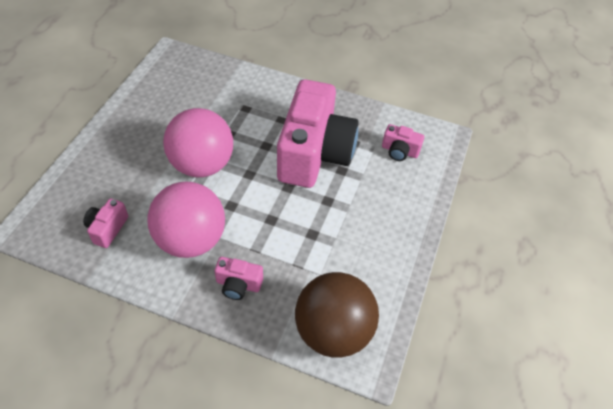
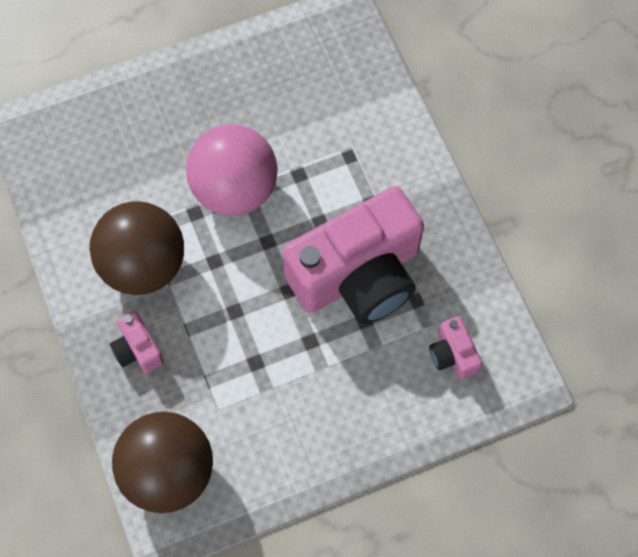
camera: 50 degrees right, 15 degrees up
pink camera [83,199,128,248] -> none
pink ball [147,182,225,258] -> brown ball [90,201,184,295]

